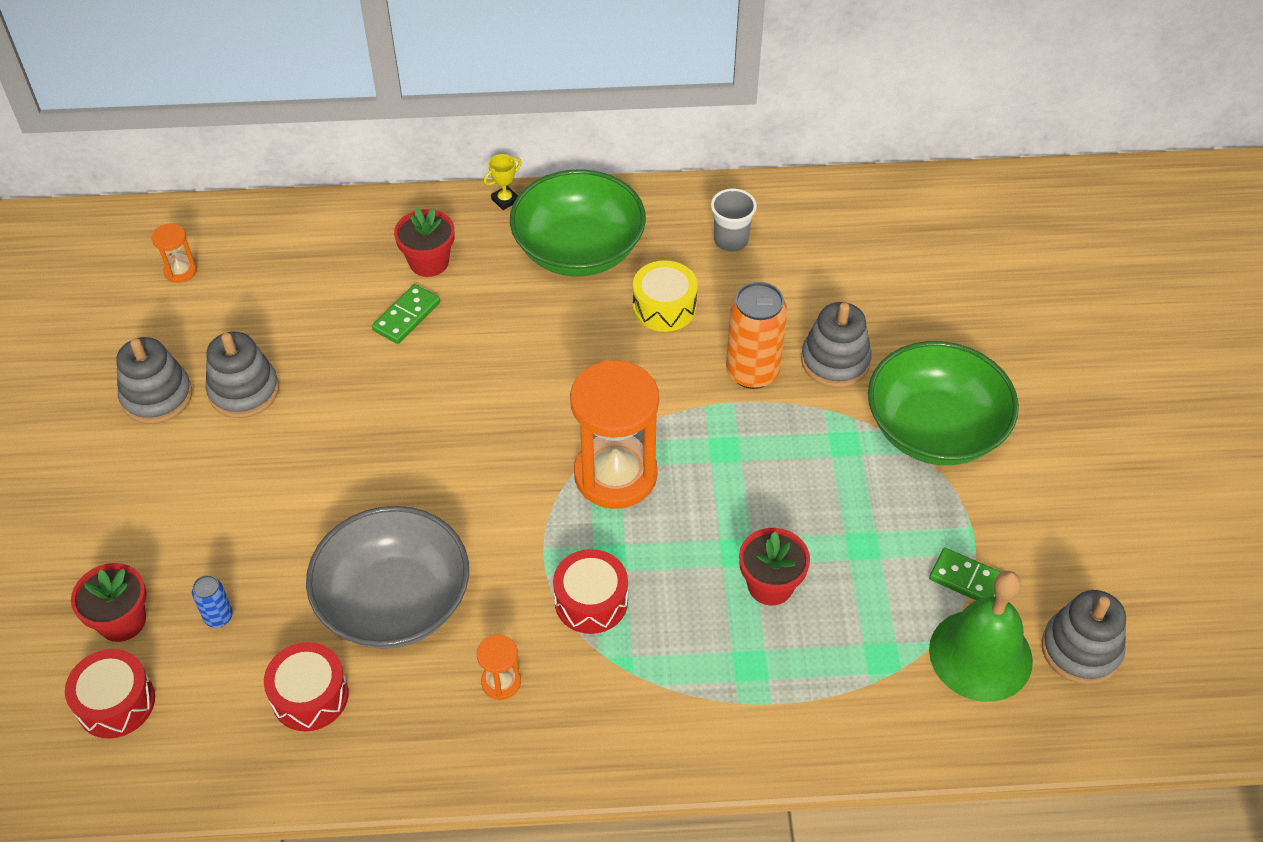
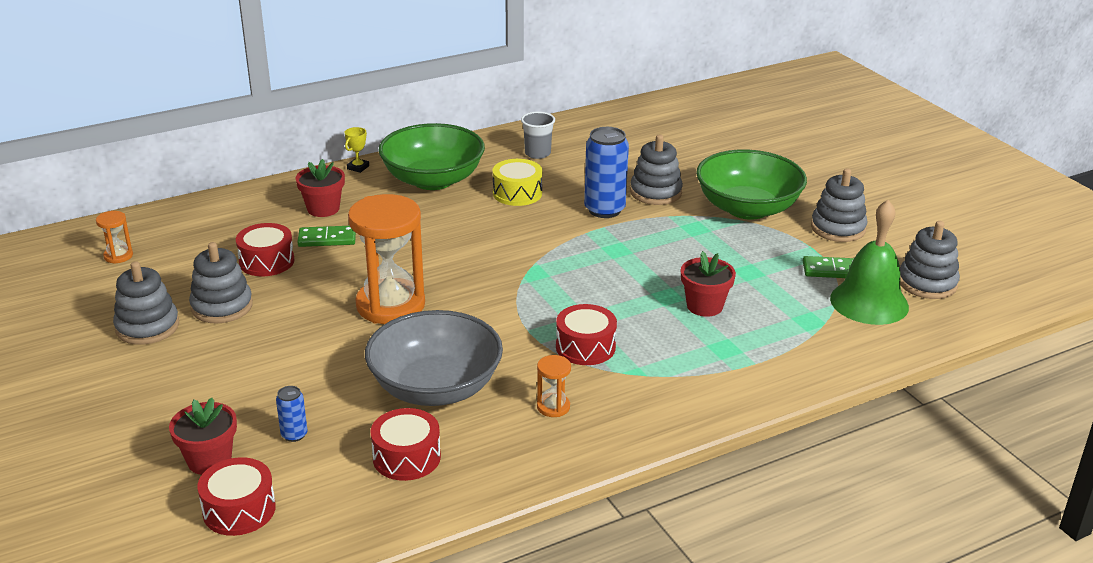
camera: 25 degrees left, 20 degrees down
green domino [372,284,440,344] -> green domino turned 75 degrees clockwise [297,226,356,247]
orange hourglass [570,360,659,509] -> orange hourglass moved to [348,194,425,324]
orange can [726,282,787,389] -> blue can [584,127,629,218]
none -> red drum [236,223,295,276]
none -> grey stacking toy [811,169,868,242]

